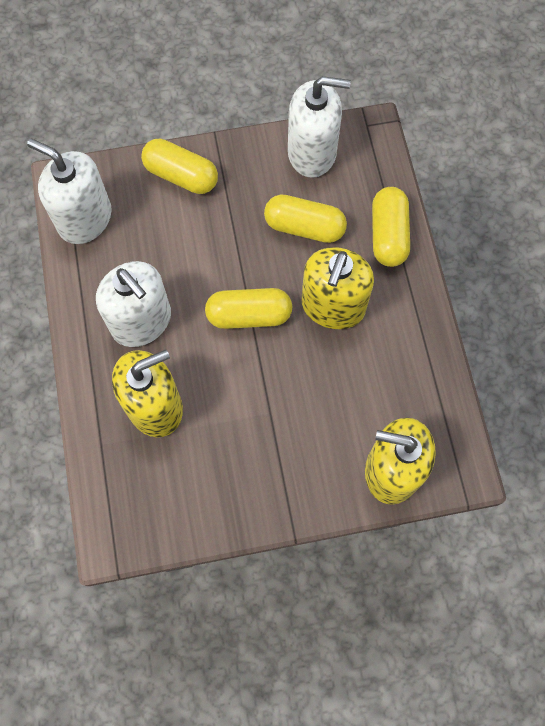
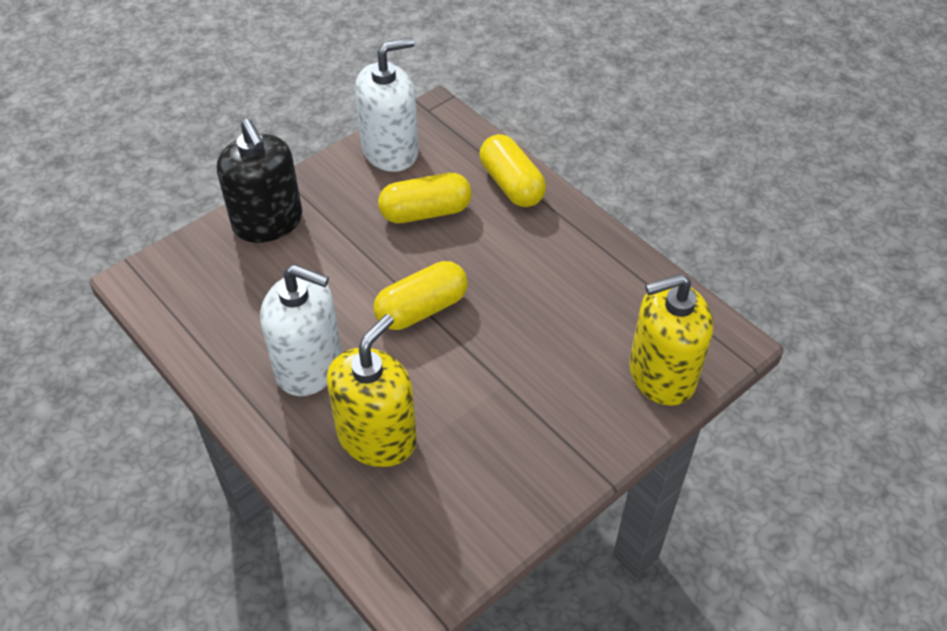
camera: 30 degrees left, 20 degrees down
white soap dispenser [27,139,112,244] -> none
yellow capsule [141,139,218,194] -> black soap dispenser [217,119,302,243]
yellow soap dispenser [301,247,374,329] -> none

